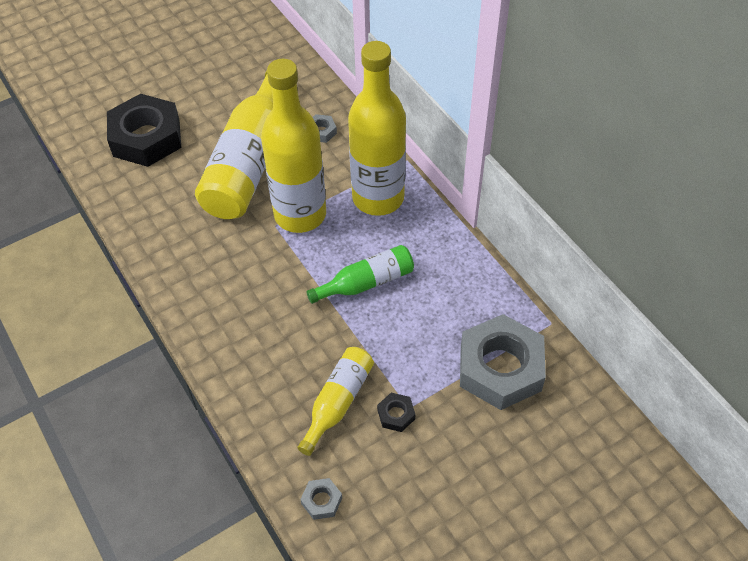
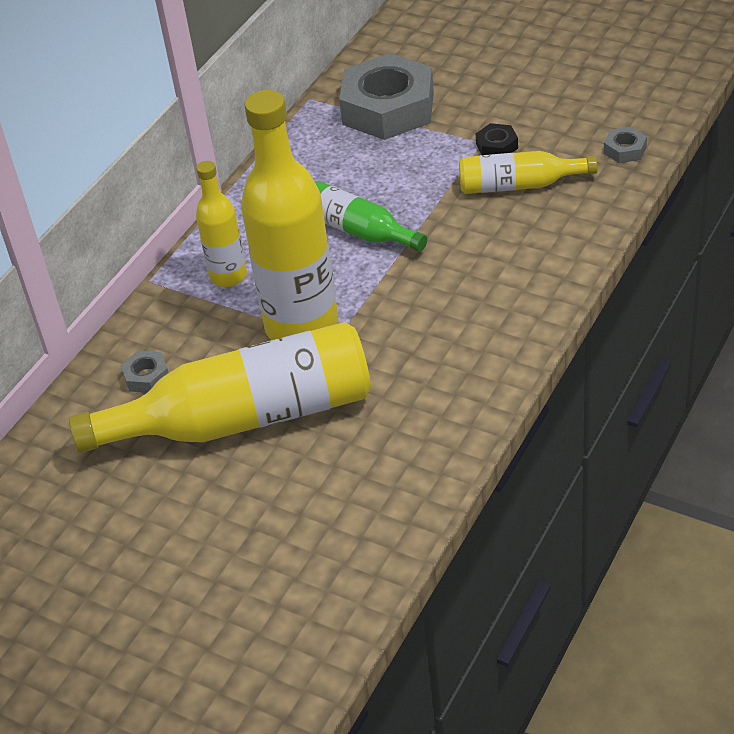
camera: 115 degrees left, 10 degrees down
black nut [107,94,181,167] -> none
yellow bottle [348,41,406,216] -> yellow bottle [196,161,247,287], size x0.53

